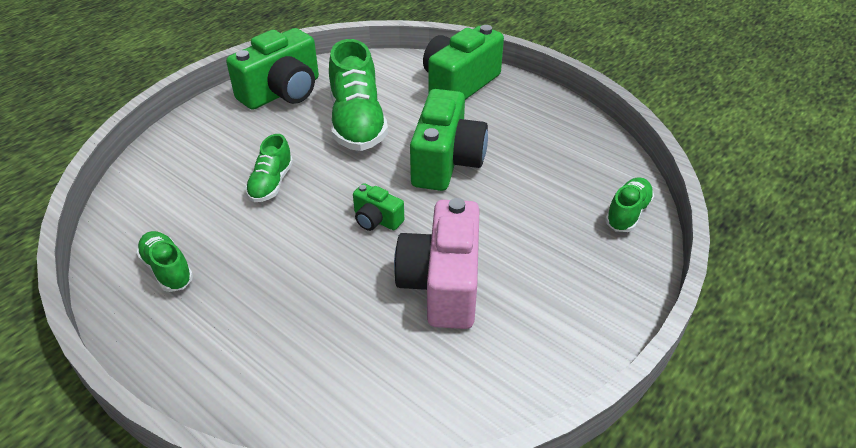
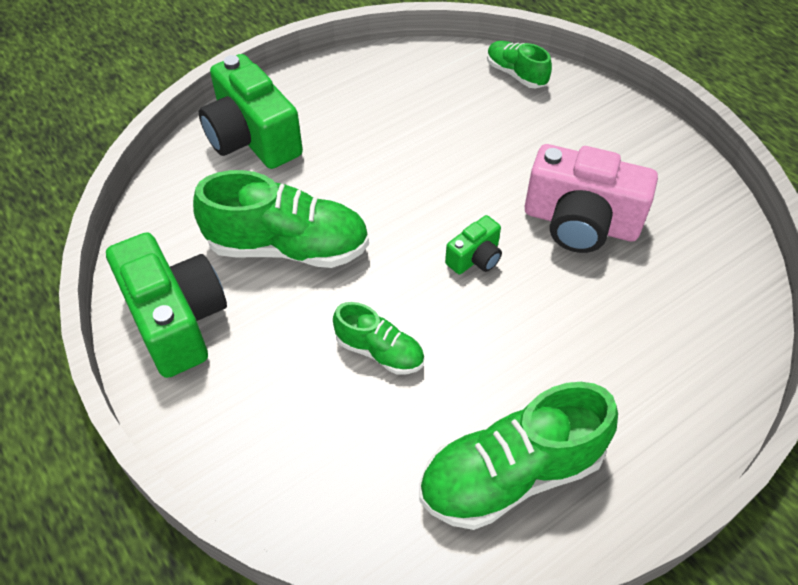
camera: 75 degrees left, 10 degrees up
green shoe [136,231,193,292] -> green shoe [420,382,618,530], size x1.85
green camera [410,89,488,191] -> none

